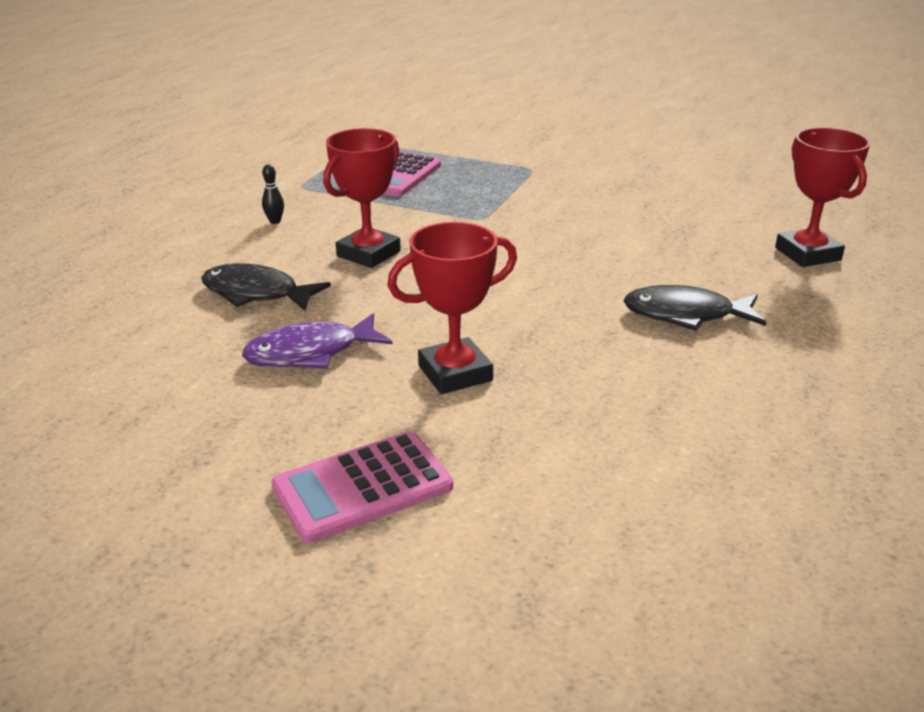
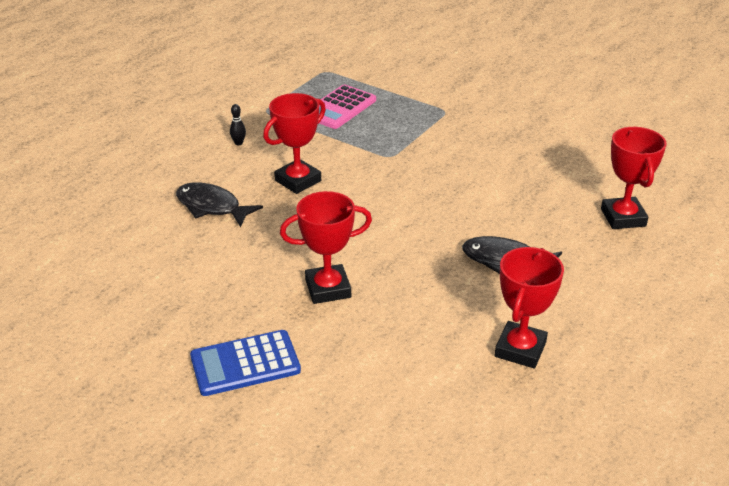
camera: 10 degrees right, 5 degrees up
purple fish [242,313,392,369] -> none
pink calculator [271,431,453,543] -> blue calculator [190,330,301,396]
none -> red trophy [495,247,564,369]

